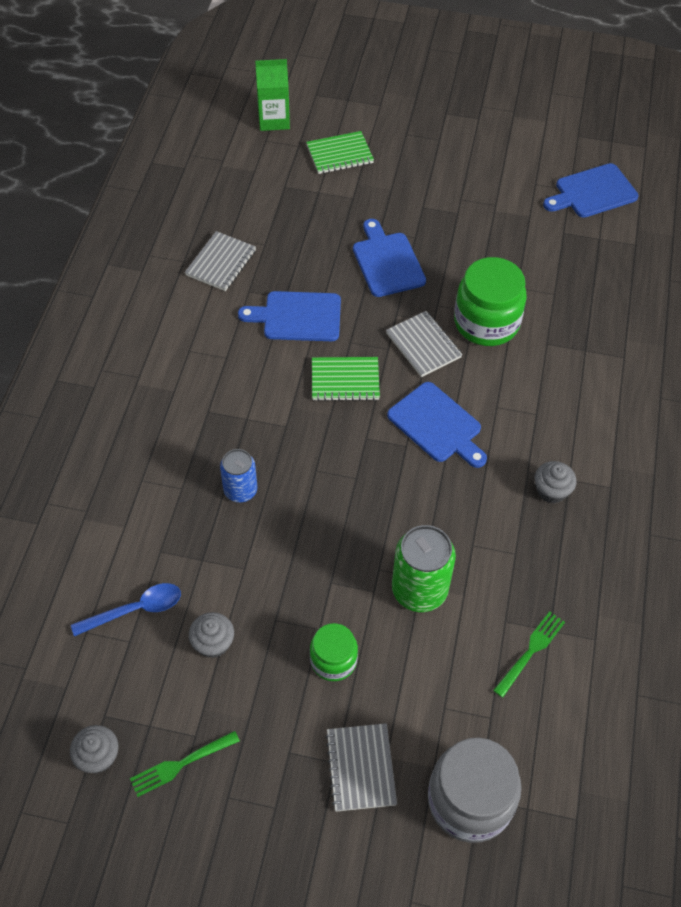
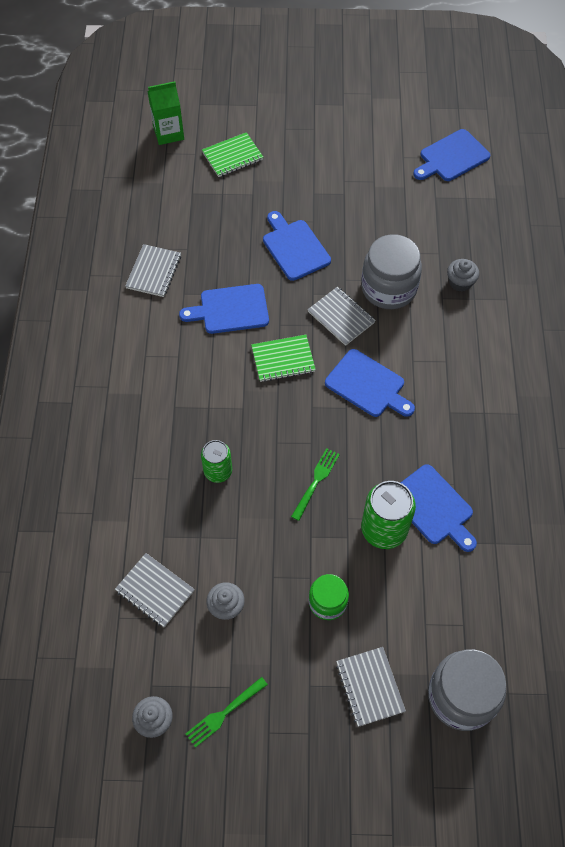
camera: 10 degrees left, 5 degrees up
blue spoon [71,583,181,636] -> grey notebook [115,553,195,627]
blue can [220,449,257,502] -> green can [201,440,232,483]
green jar [454,257,527,346] -> grey jar [361,234,422,309]
green fork [493,611,565,698] -> green fork moved to [291,448,340,521]
grey cupcake [535,461,576,503] -> grey cupcake moved to [447,259,479,291]
none -> blue cutting board [401,464,477,552]

